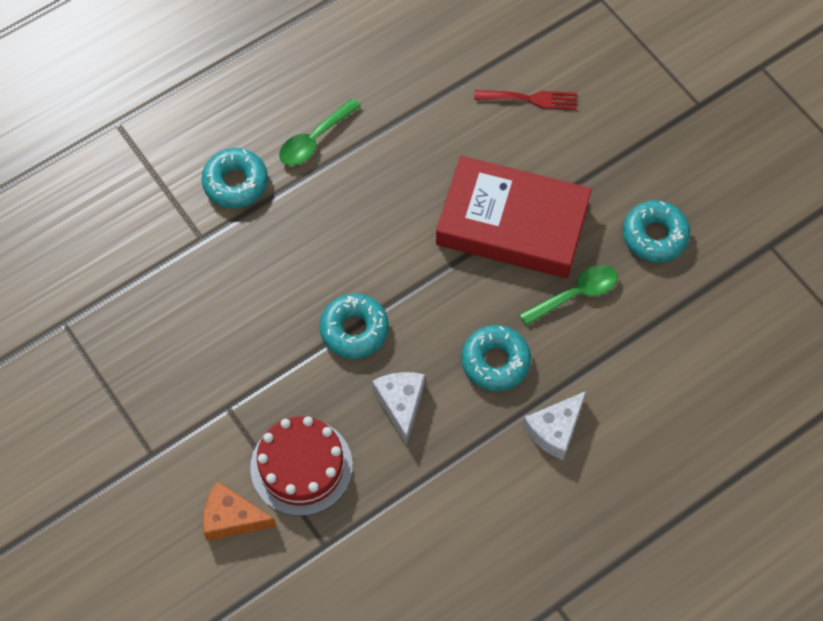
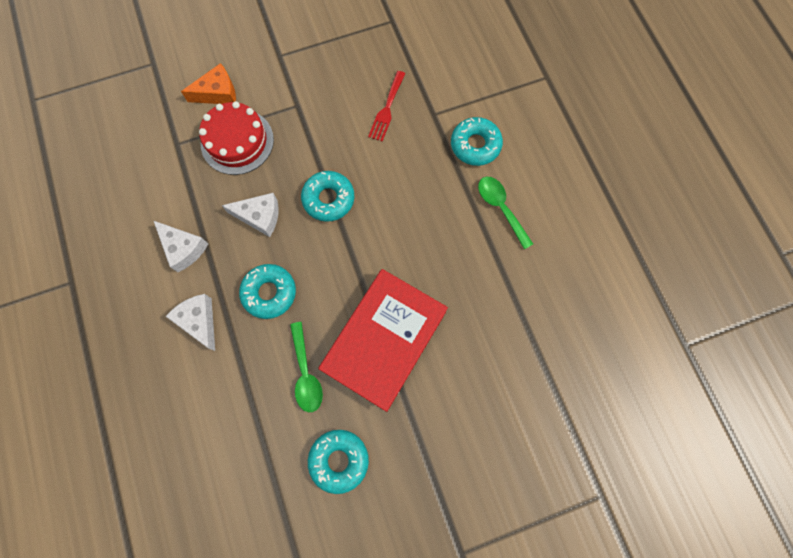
camera: 105 degrees right, 10 degrees up
orange cheese [203,481,277,541] -> orange cheese turned 45 degrees clockwise [181,63,236,104]
red fork [474,90,577,110] -> red fork moved to [368,71,405,142]
none -> white cheese [154,221,208,272]

